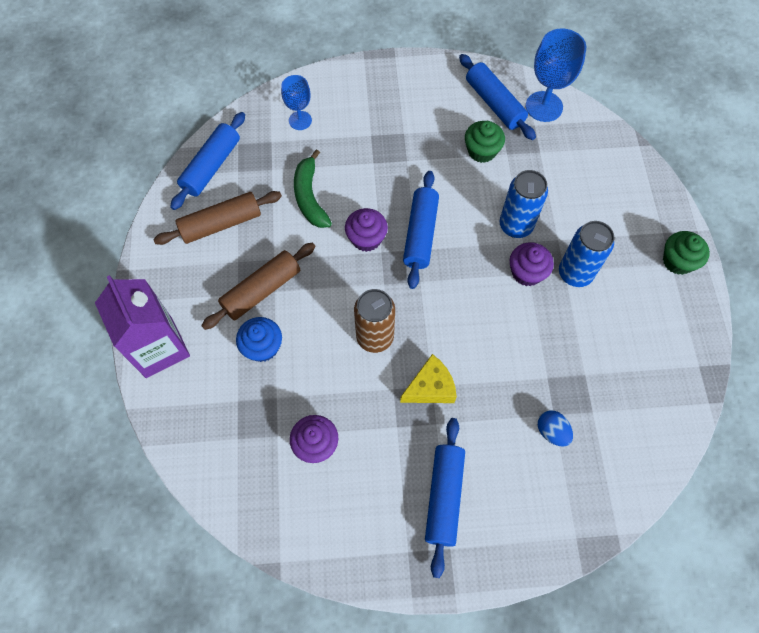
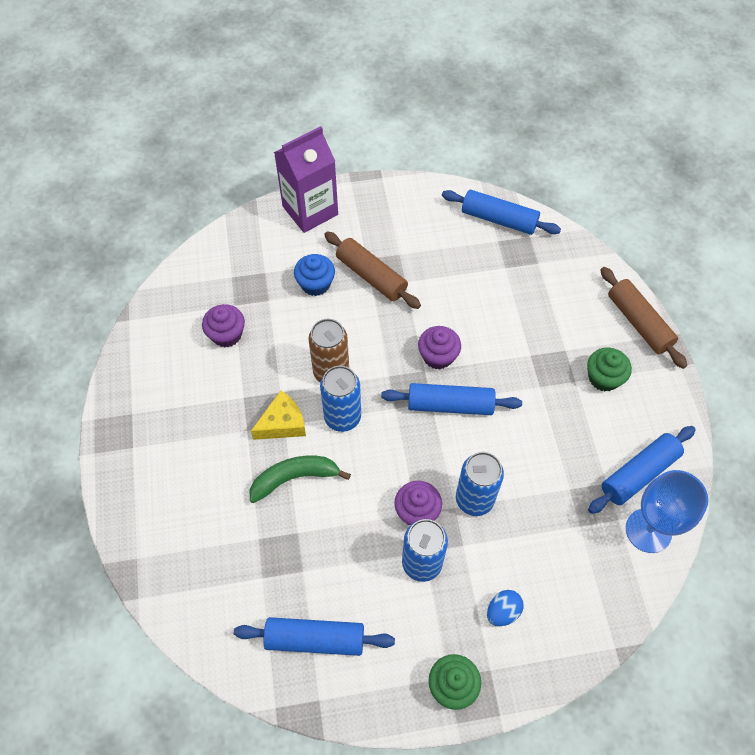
camera: 85 degrees right, 5 degrees down
brown rolling pin [153,191,282,245] -> brown rolling pin moved to [601,267,687,369]
blue goblet [281,75,312,130] -> none
green banana [294,149,332,228] -> green banana moved to [250,456,351,503]
yellow cheese [400,354,457,403] -> yellow cheese turned 90 degrees counterclockwise [251,391,306,440]
blue rolling pin [425,418,465,578] -> blue rolling pin moved to [234,617,395,656]
green cupcake [465,121,505,163] -> green cupcake moved to [587,348,632,392]
blue egg [538,410,573,447] -> blue egg moved to [487,590,524,626]
none -> blue can [320,366,361,432]

